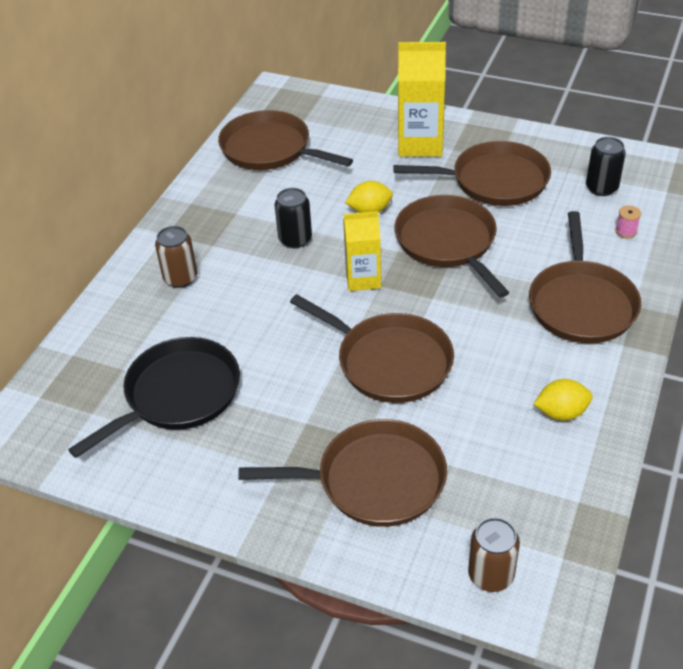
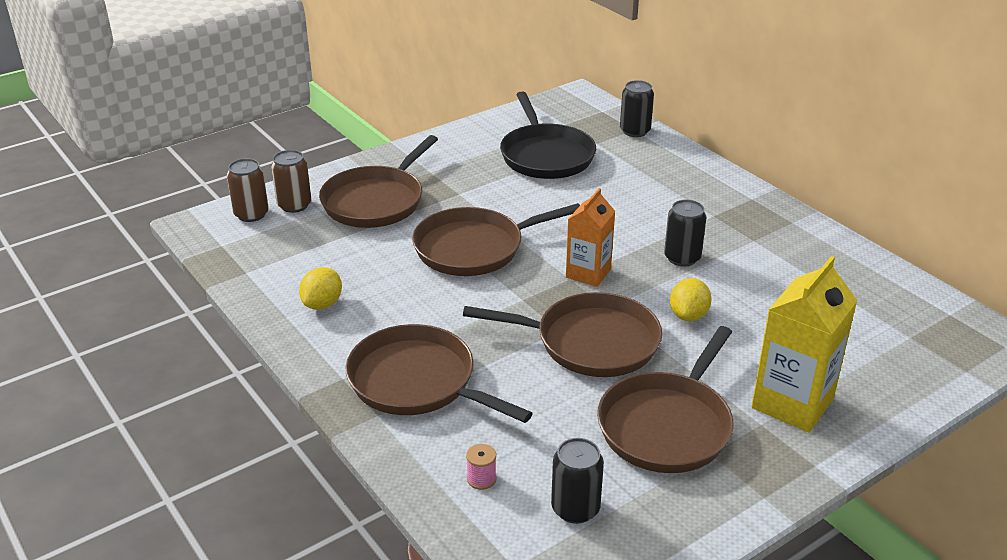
camera: 120 degrees right, 10 degrees down
brown can [155,226,197,288] -> brown can moved to [271,150,311,213]
brown pan [218,110,353,170] -> none
yellow carton [343,211,381,291] -> orange carton [566,188,615,287]
none -> black can [620,80,654,137]

